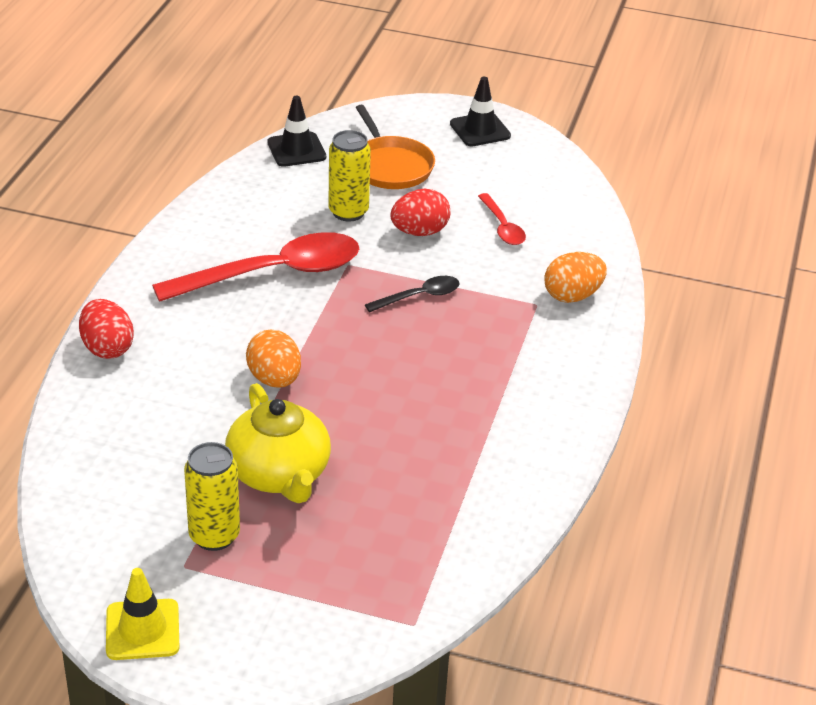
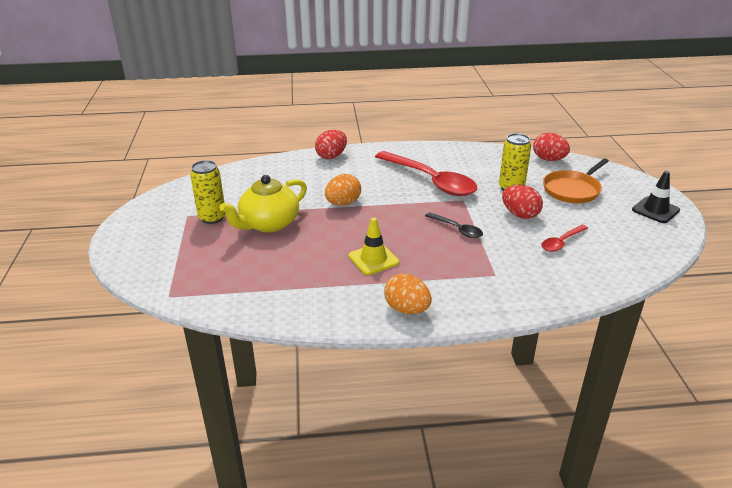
camera: 70 degrees right, 5 degrees down
yellow traffic cone [106,568,179,660] -> yellow traffic cone moved to [349,217,399,275]
black traffic cone [267,96,326,167] -> red egg [533,133,570,161]
orange egg [544,252,607,303] -> orange egg moved to [384,274,432,314]

